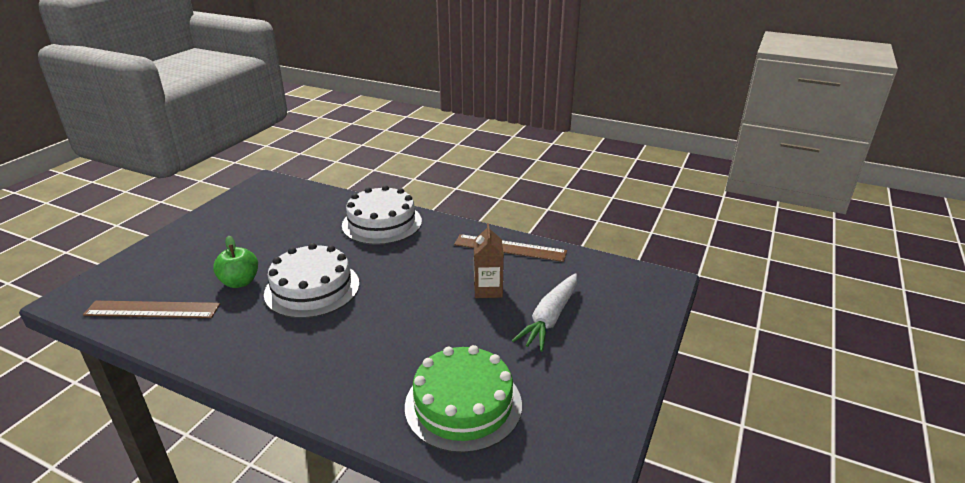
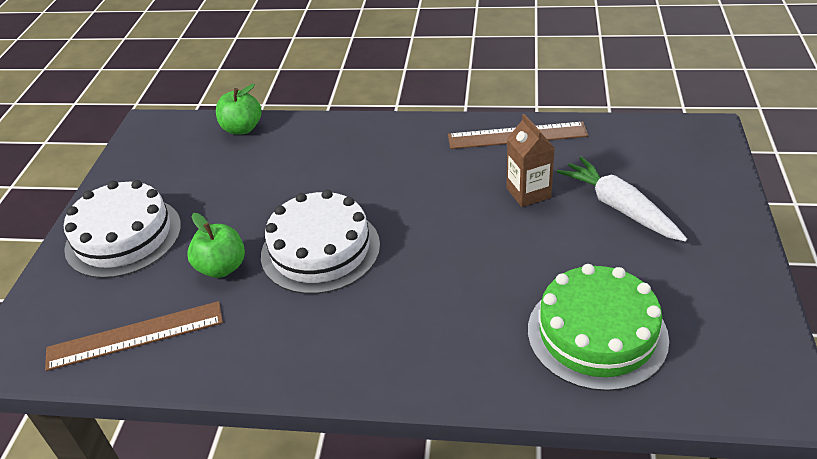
camera: 15 degrees left, 10 degrees up
white cake [342,185,422,245] -> white cake moved to [64,180,181,278]
white carrot [512,273,577,352] -> white carrot turned 135 degrees clockwise [557,157,687,242]
none -> green apple [216,84,261,135]

